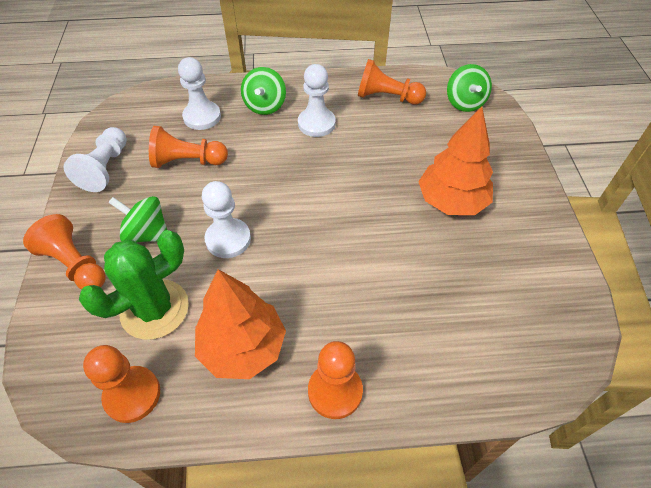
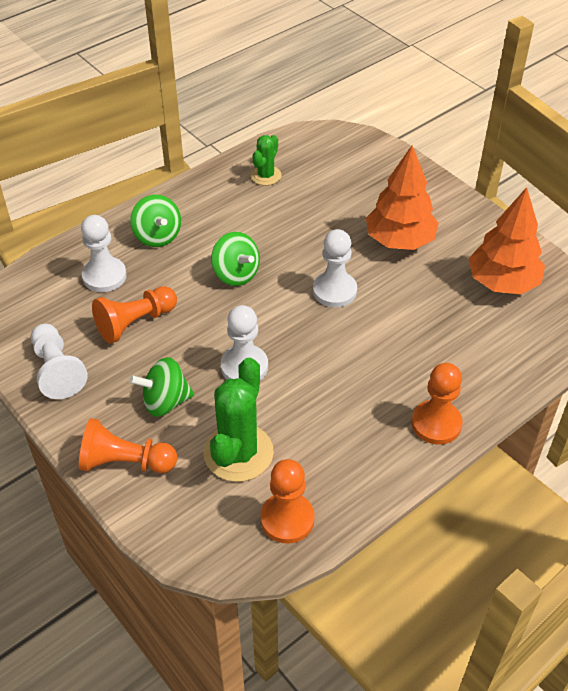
camera: 35 degrees left, 5 degrees down
orange tree [195,269,286,379] -> orange tree moved to [469,187,545,294]
white pawn [298,64,336,137] -> white pawn moved to [313,229,357,307]
orange pawn [358,59,426,105] -> green cactus [251,135,282,186]
green spinning top [447,64,492,112] -> green spinning top moved to [211,232,260,286]

